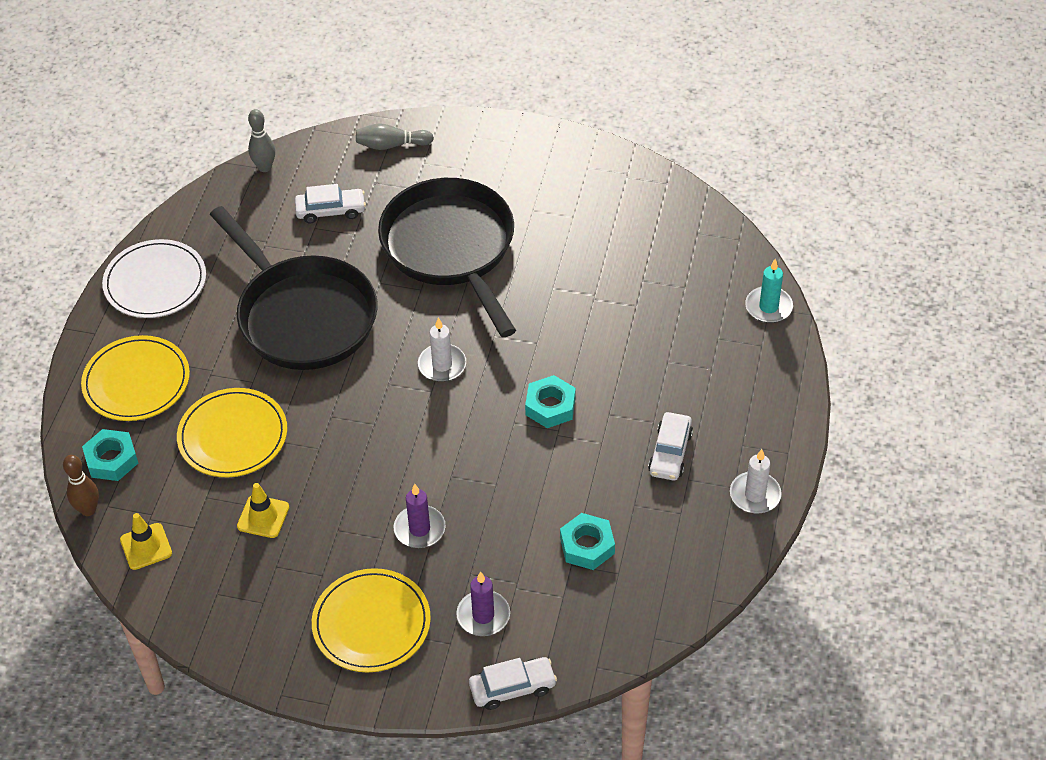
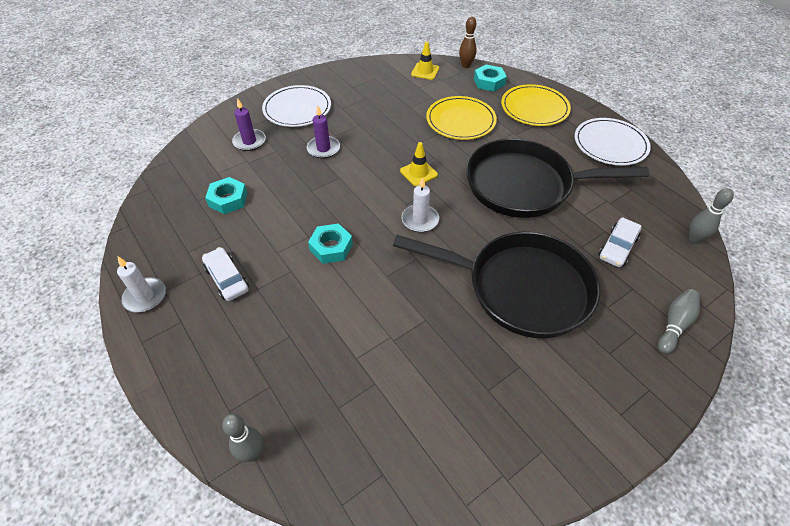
camera: 130 degrees right, 0 degrees up
yellow traffic cone [237,483,289,538] -> yellow traffic cone moved to [400,142,438,186]
yellow plate [312,568,431,672] -> white plate [262,85,331,127]
white car [469,657,557,710] -> none
turquoise candle [745,259,793,323] -> grey bowling pin [222,414,263,462]

